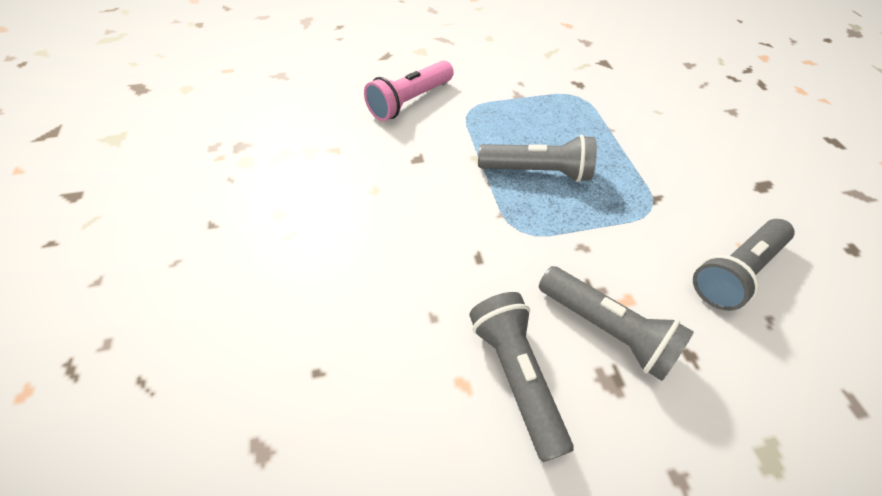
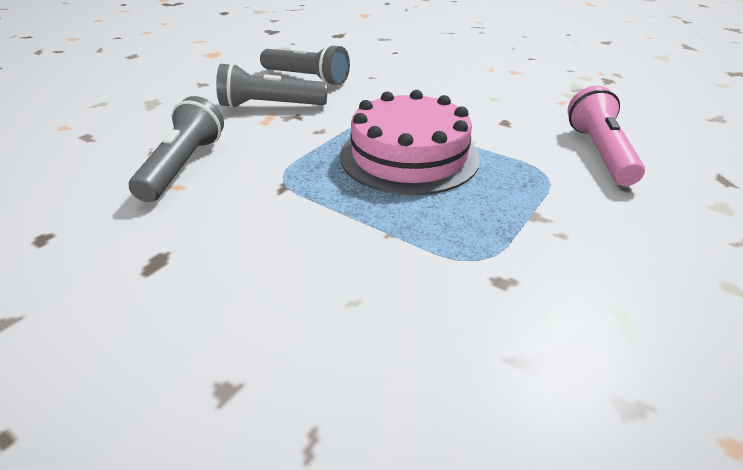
camera: 140 degrees right, 15 degrees down
grey flashlight [478,135,597,182] -> pink cake [340,90,480,195]

